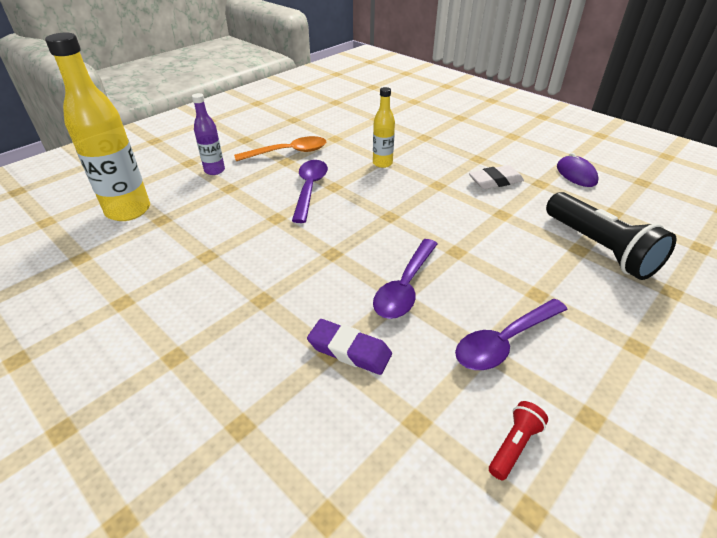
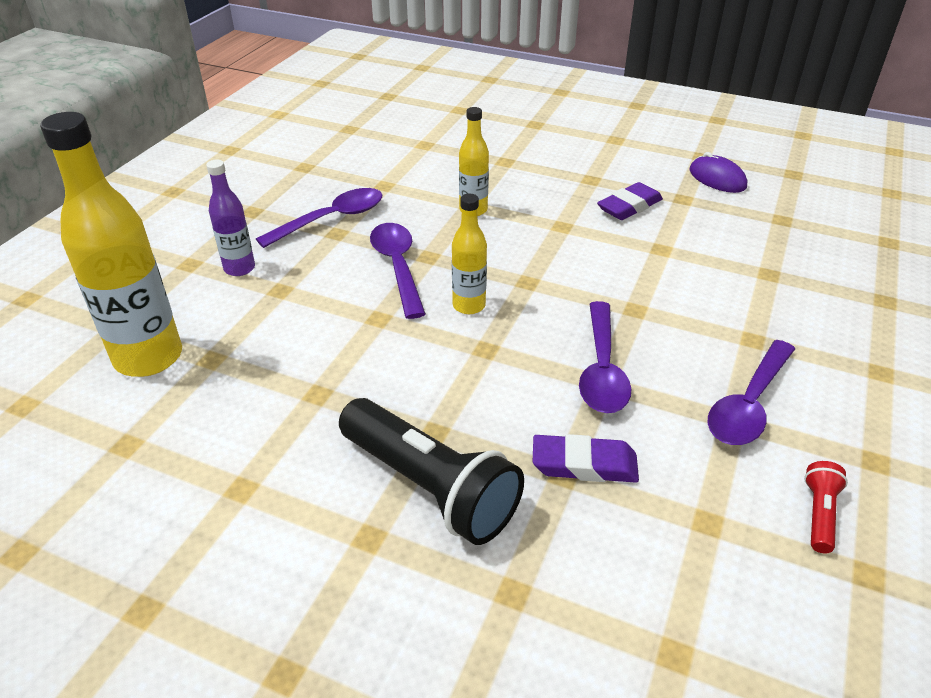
camera: 20 degrees left, 0 degrees up
orange spoon [234,136,326,161] -> purple spoon [256,188,383,248]
white eraser [469,165,524,189] -> purple eraser [597,182,663,220]
black flashlight [546,192,676,280] -> black flashlight moved to [339,398,524,545]
none -> yellow bottle [452,194,487,314]

